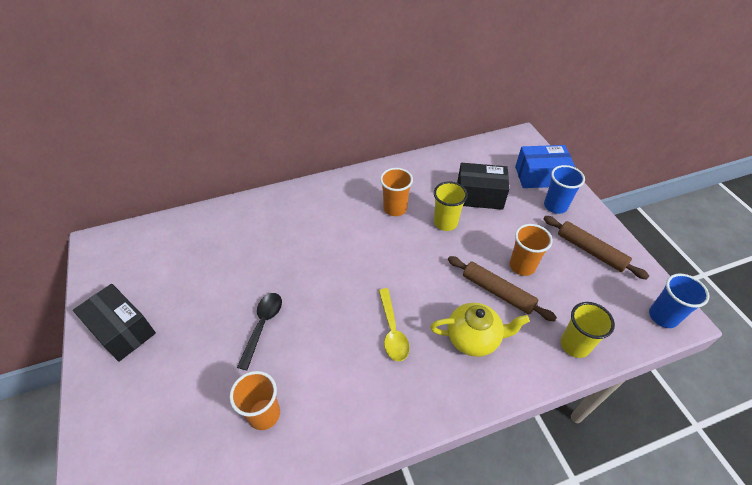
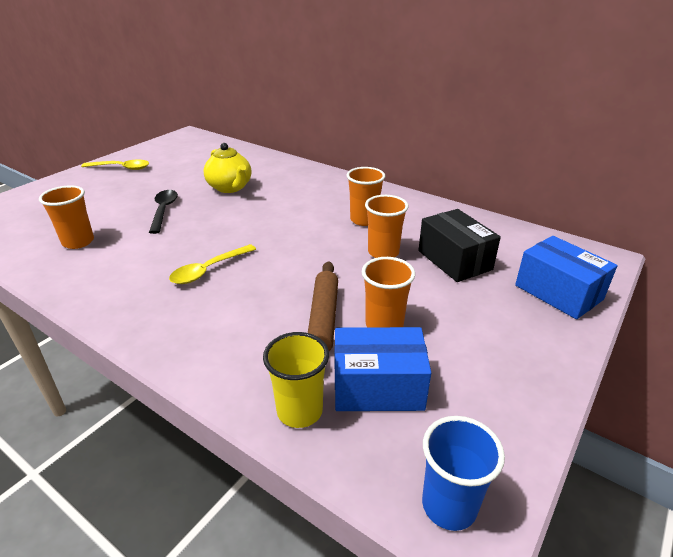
camera: 55 degrees right, 15 degrees down
black box [73,284,156,362] -> yellow spoon [81,160,149,170]
black spoon [237,293,282,370] -> black spoon turned 75 degrees counterclockwise [149,190,178,234]
yellow teapot [430,303,530,357] -> yellow teapot moved to [203,143,252,193]
yellow cup [434,181,468,231] -> orange cup [365,195,408,258]
blue cup [544,165,585,214] -> none
brown rolling pin [544,216,649,280] -> none
none -> blue box [335,327,431,411]

